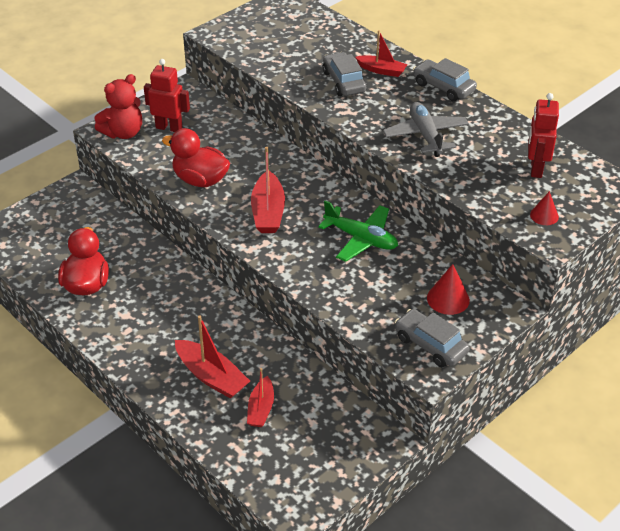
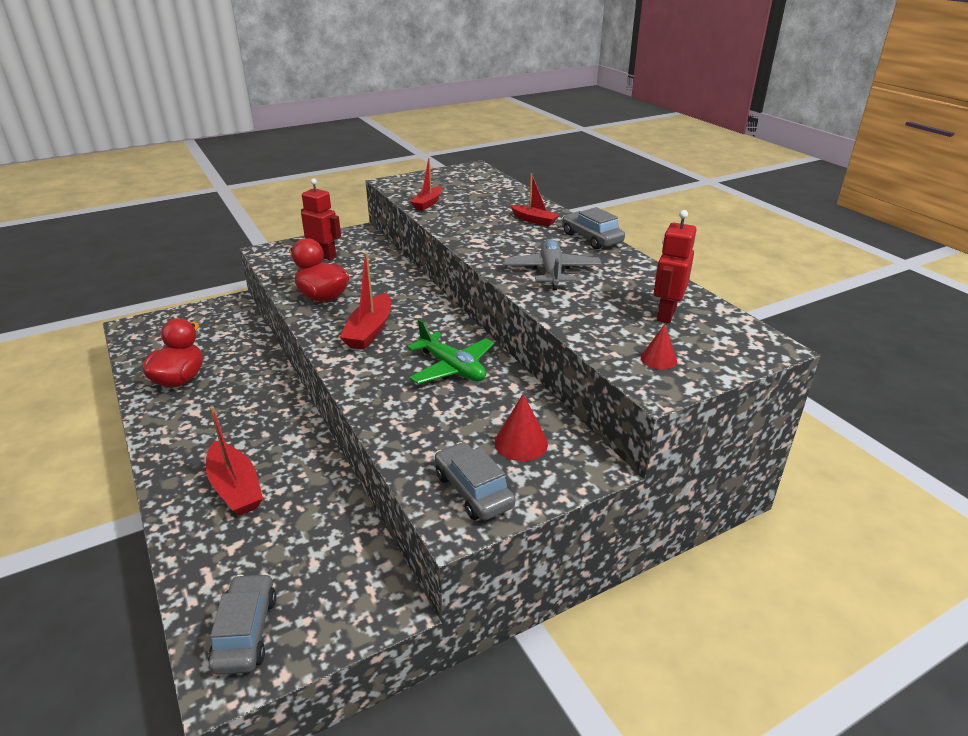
camera: 15 degrees right, 10 degrees down
red teddy bear [95,74,142,139] -> none
red boat [247,368,274,427] -> red boat moved to [411,158,442,211]
grey car [323,52,366,96] -> grey car moved to [208,573,276,675]

